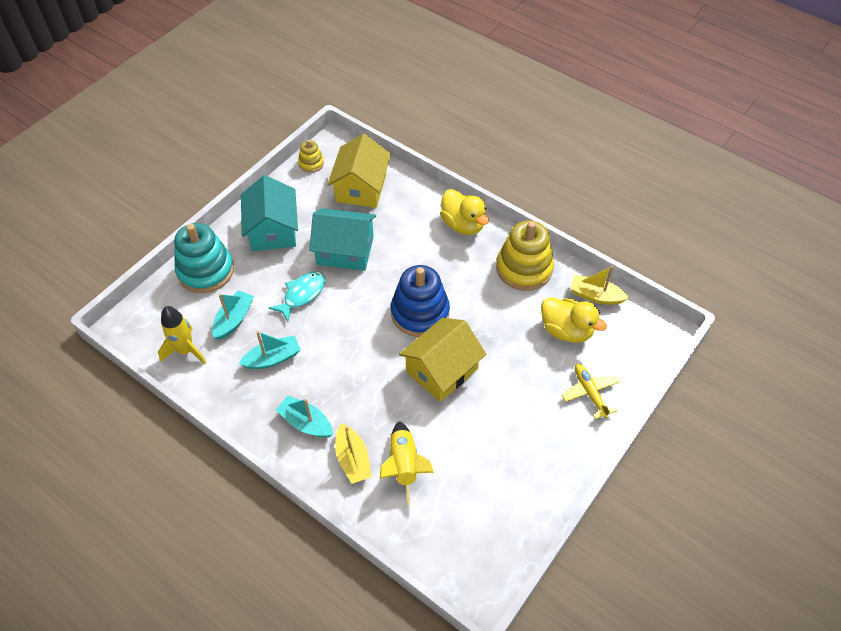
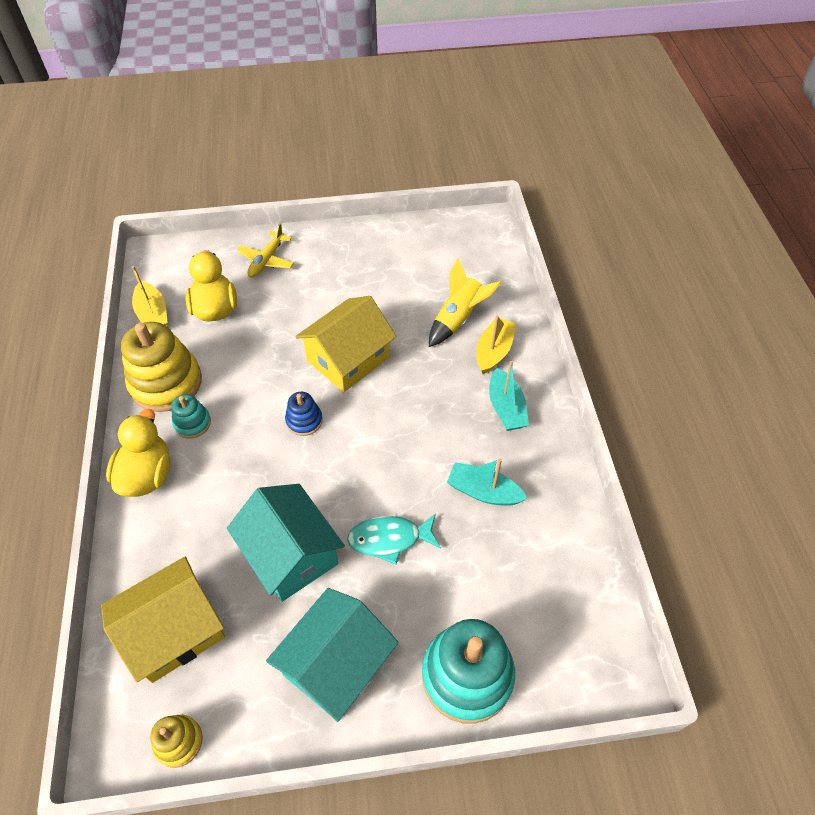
camera: 135 degrees left, 0 degrees up
yellow rocket [158,306,206,364] -> none
turquoise boat [212,290,254,340] -> none
blue stacking toy [391,265,450,337] -> blue stacking toy [285,392,323,436], size x0.50
yellow house [399,318,486,402] -> yellow house turned 45 degrees counterclockwise [295,296,397,392]
none -> turquoise stacking toy [171,394,211,439]

